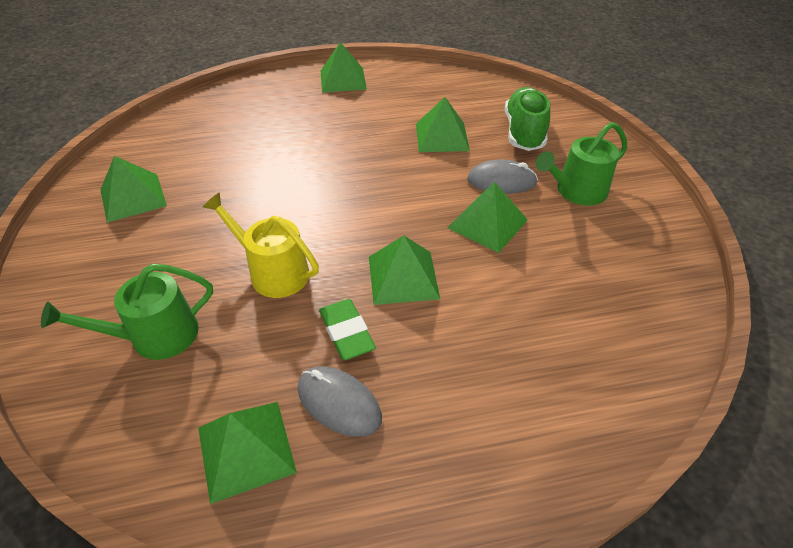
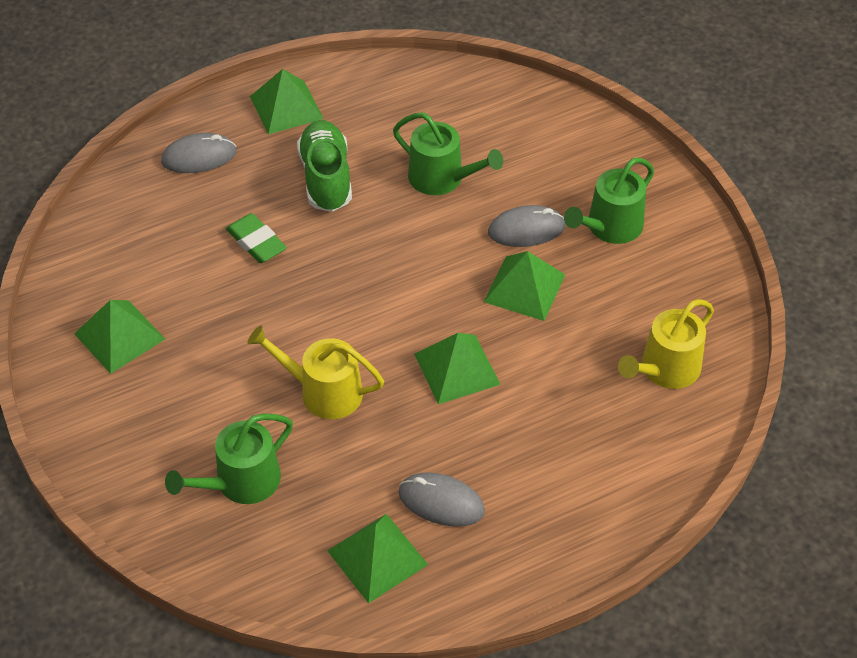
camera: 15 degrees left, 5 degrees up
green eraser [319,299,376,360] -> green eraser moved to [226,213,287,263]
green pyramid [416,97,470,152] -> green watering can [393,112,503,195]
green shoe [505,87,550,151] -> green shoe moved to [297,120,352,212]
none -> grey mouse [161,133,237,173]
none -> yellow watering can [618,299,714,389]

